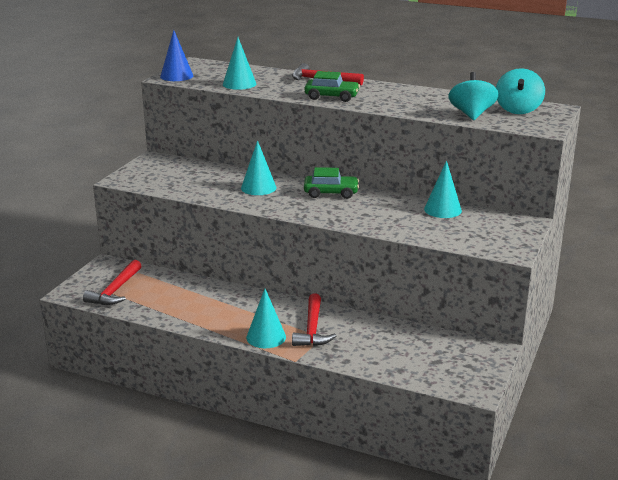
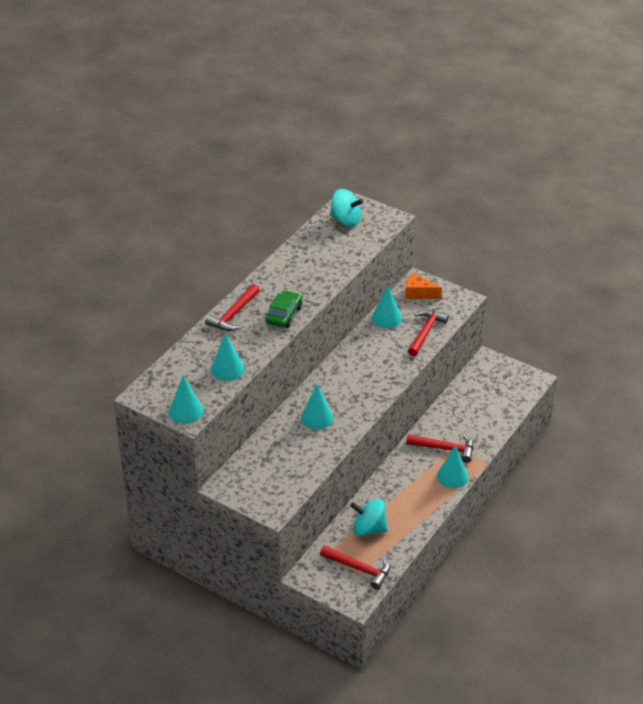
camera: 80 degrees left, 15 degrees up
blue cone [160,30,193,81] -> turquoise cone [169,375,204,424]
green car [304,167,359,199] -> none
turquoise spinning top [449,72,499,120] -> turquoise spinning top moved to [350,499,388,536]
none -> orange cheese [405,273,442,299]
none -> red hammer [408,310,449,356]

